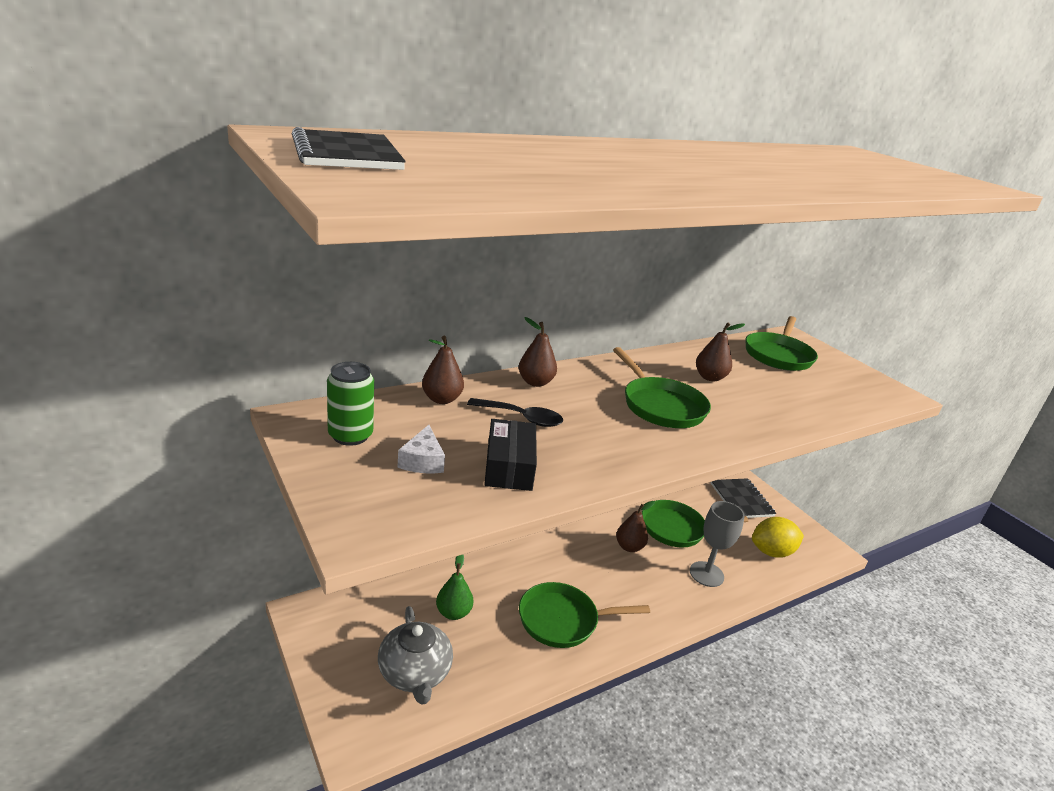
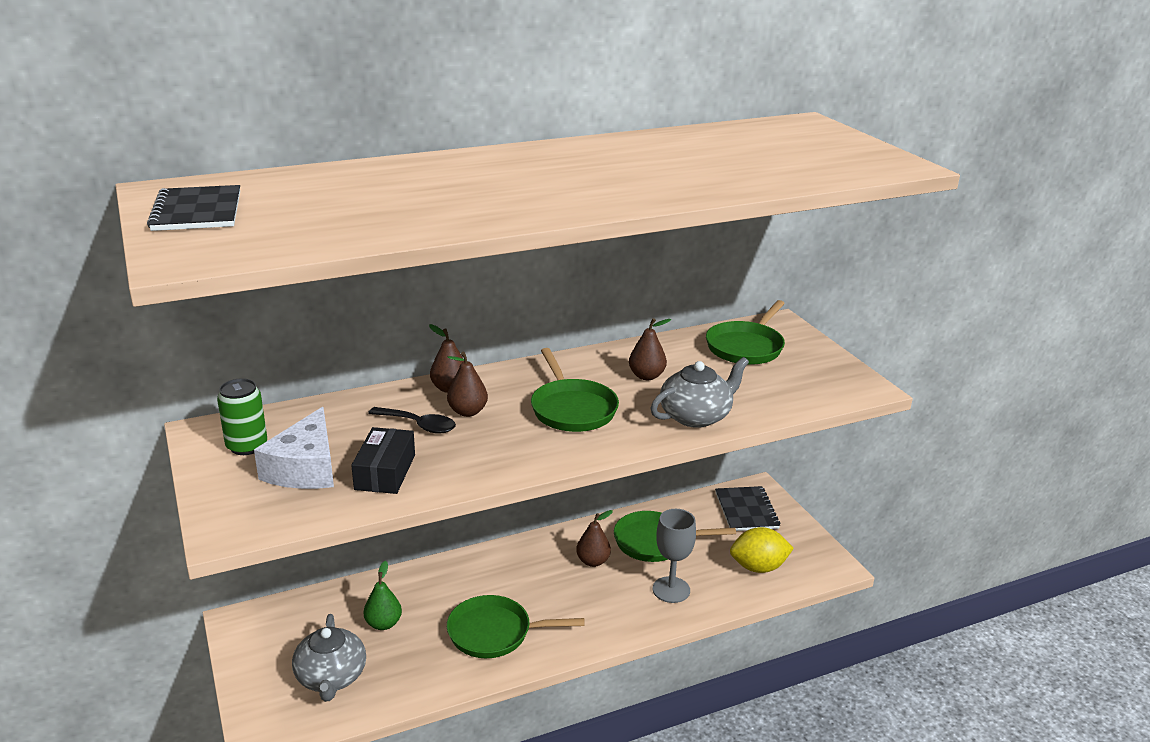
camera: 10 degrees right, 0 degrees up
white cheese [398,425,445,473] -> white cheese [254,407,334,489], size x1.83
brown pear [422,336,464,404] -> brown pear moved to [447,352,488,417]
none -> grey teapot [651,357,749,428]

